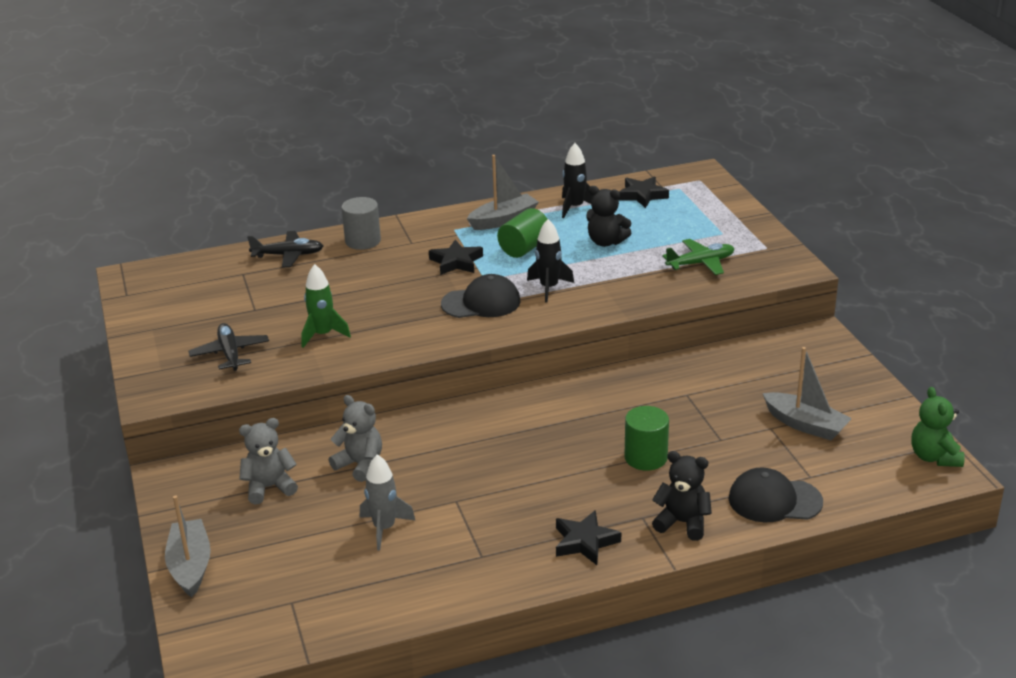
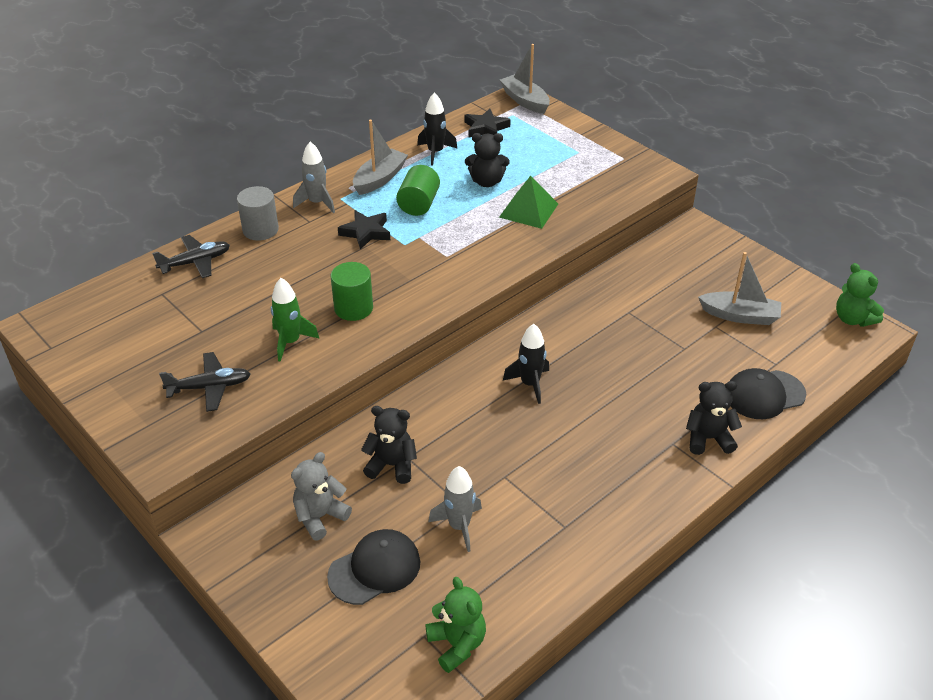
camera: 25 degrees left, 10 degrees up
grey boat [165,495,211,598] -> grey boat moved to [500,44,550,114]
black plane [188,323,269,371] -> black plane turned 120 degrees clockwise [159,352,250,412]
grey teddy bear [329,395,382,482] -> black teddy bear [361,406,417,484]
black cap [441,274,521,318] -> black cap moved to [327,529,420,605]
black rocket [527,219,574,303] -> black rocket moved to [503,324,549,404]
black star [556,510,621,565] -> none
green cylinder [624,406,669,471] -> green cylinder moved to [331,262,373,321]
green plane [662,239,735,275] -> none
none -> grey rocket [293,142,335,213]
none -> green teddy bear [425,577,486,673]
none -> green pyramid [499,176,558,229]

